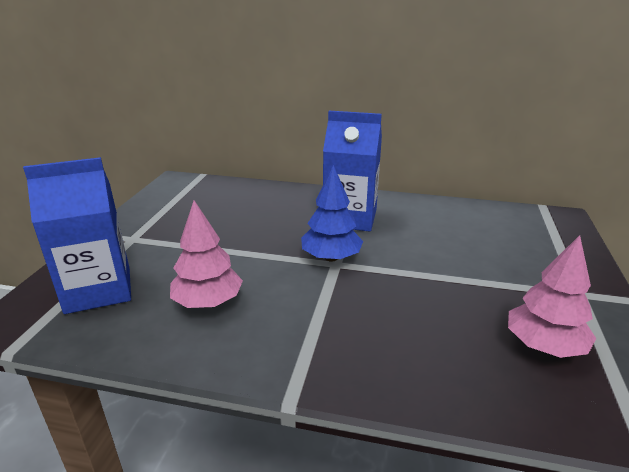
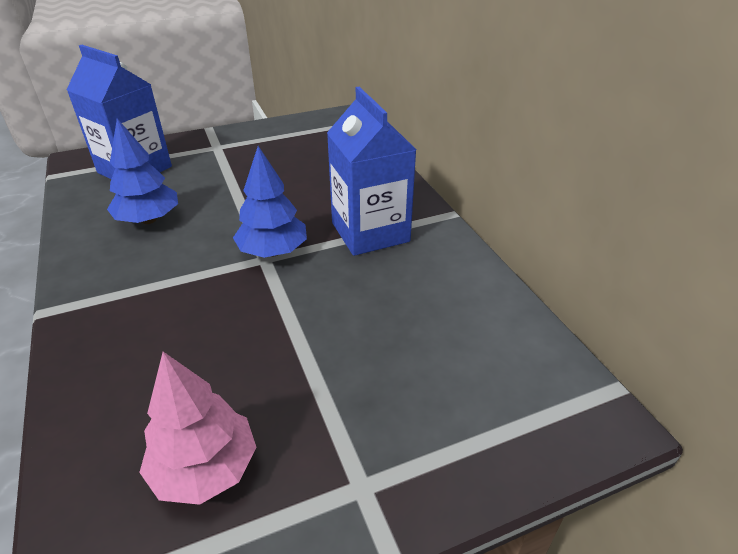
camera: 55 degrees right, 10 degrees up
pink tree [170,200,243,308] -> blue tree [107,118,178,224]

